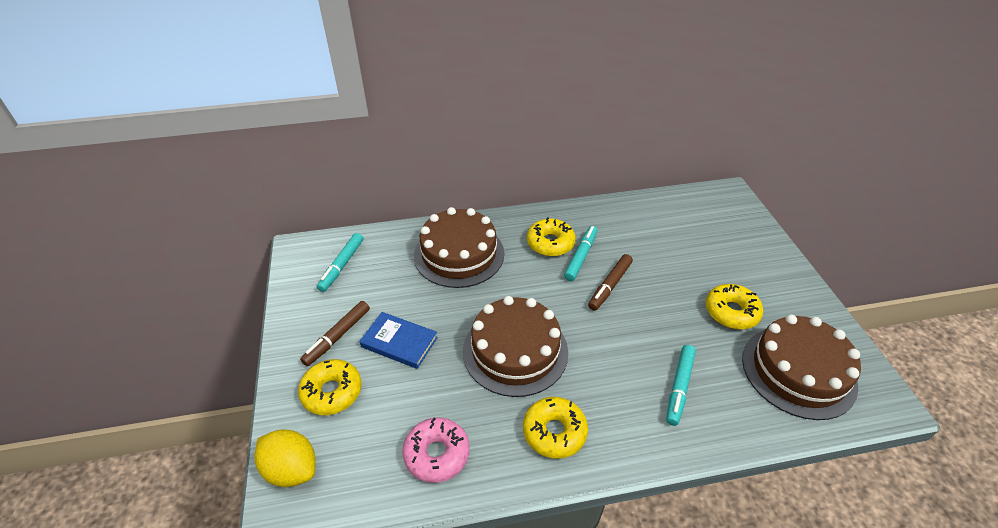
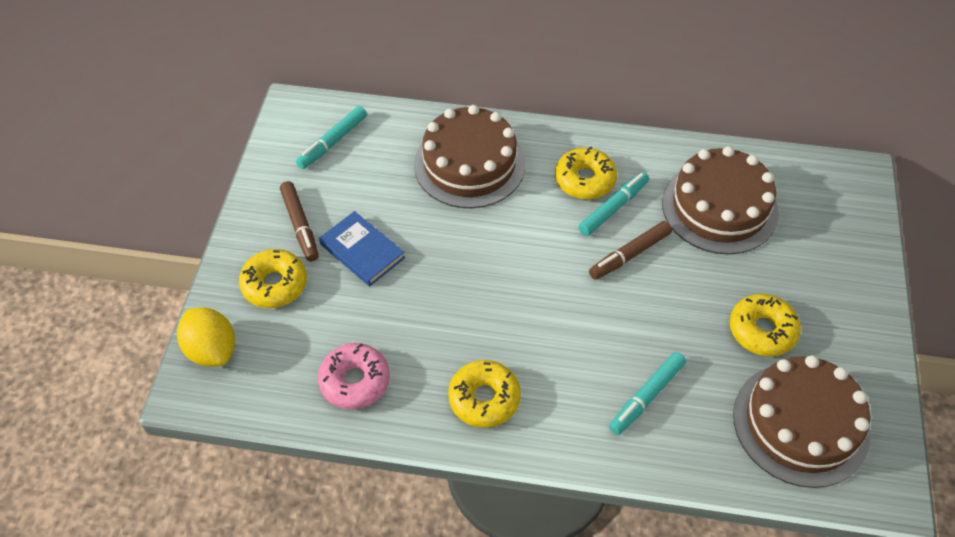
camera: 20 degrees right, 10 degrees up
brown marker [300,301,370,366] -> brown marker turned 75 degrees counterclockwise [280,181,319,261]
brown cake [463,296,568,397] -> brown cake moved to [662,146,779,254]

